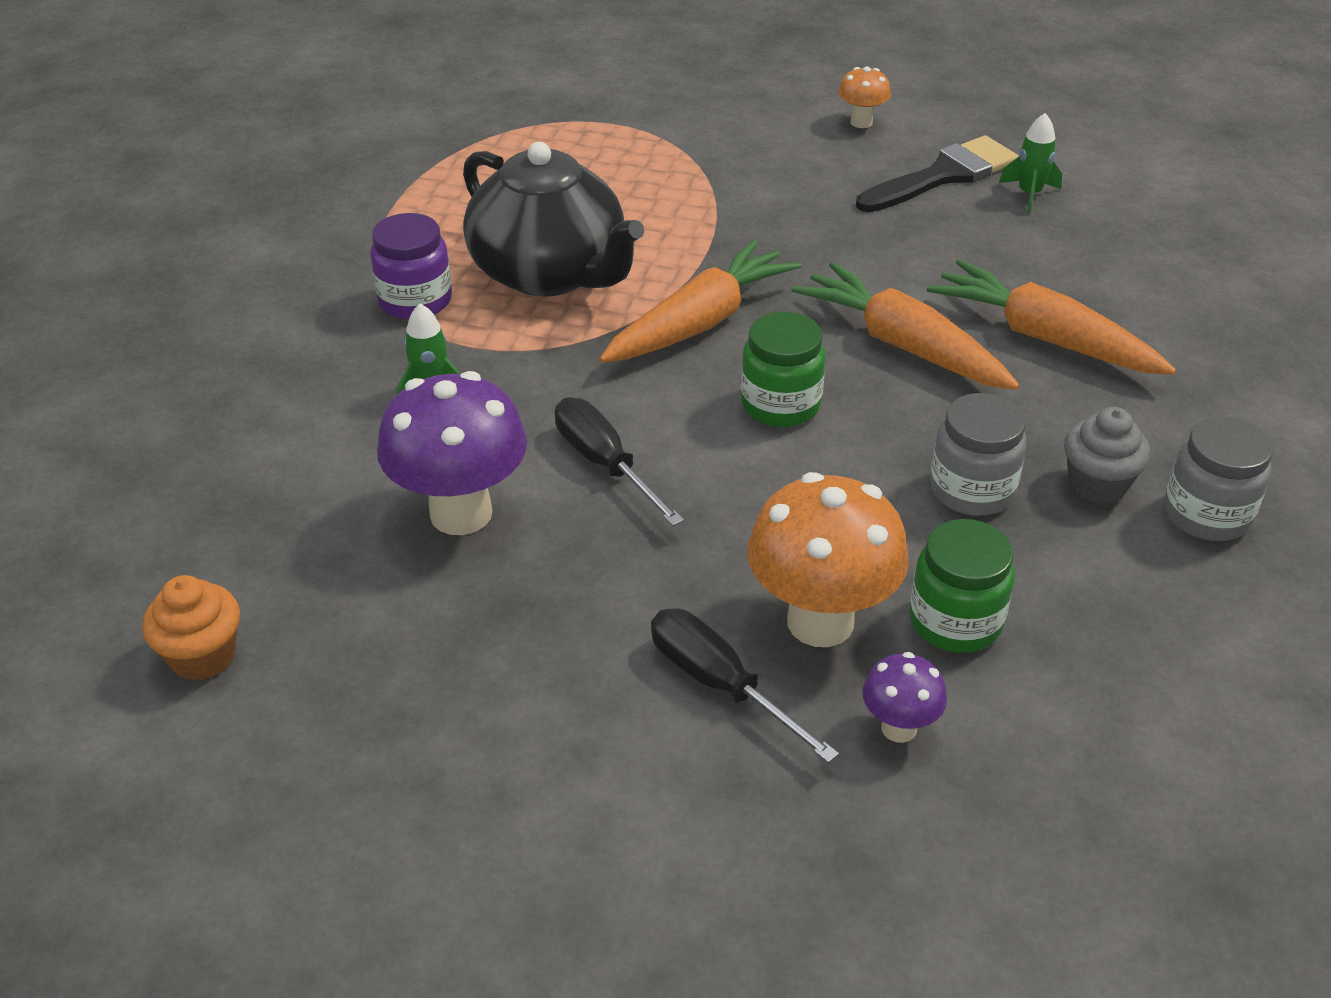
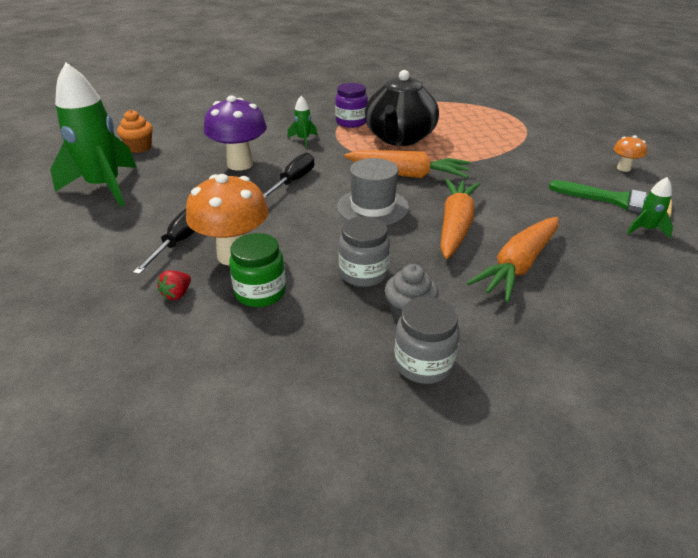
camera: 60 degrees right, 5 degrees down
green jar [741,312,826,427] -> grey hat [337,158,409,225]
black brush [856,135,1019,212] -> green brush [549,180,672,218]
purple mushroom [863,652,947,743] -> red strawberry [157,270,191,300]
orange carrot [927,259,1176,375] -> orange carrot turned 150 degrees counterclockwise [467,217,559,302]
none -> green rocket [50,63,137,207]

